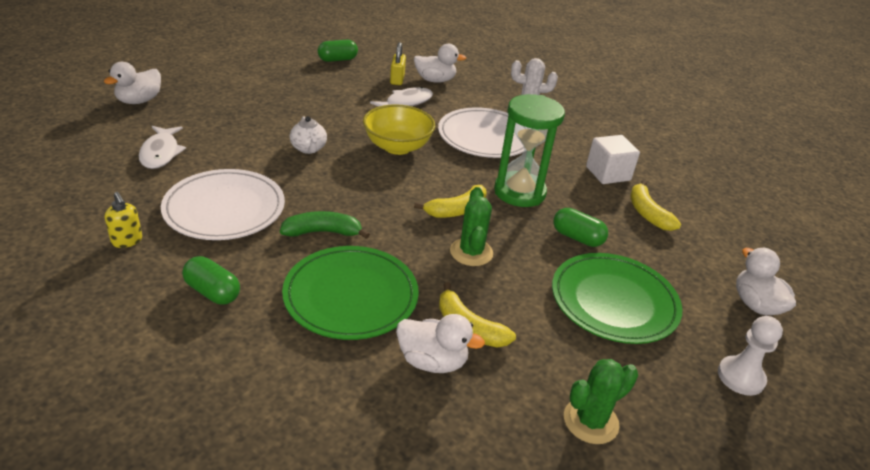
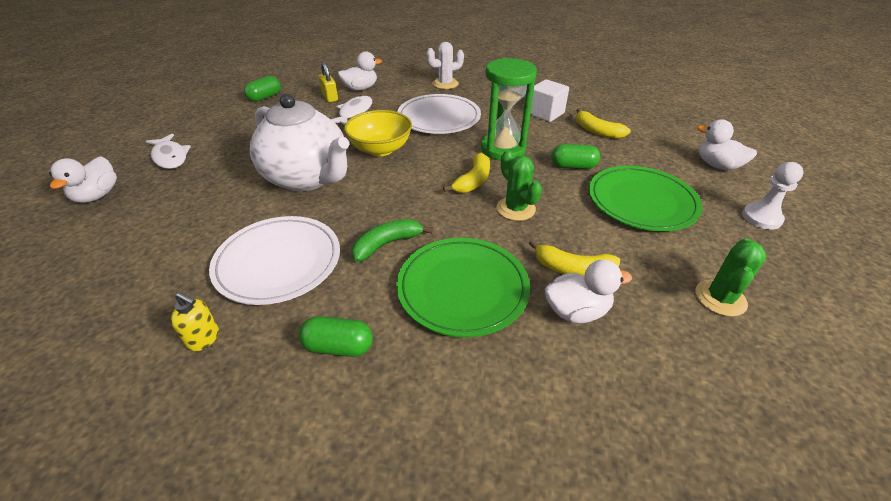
camera: 25 degrees left, 5 degrees up
white fish [139,126,186,169] -> white fish moved to [146,134,191,169]
white teapot [290,116,327,154] -> white teapot [250,94,349,191], size x2.48

